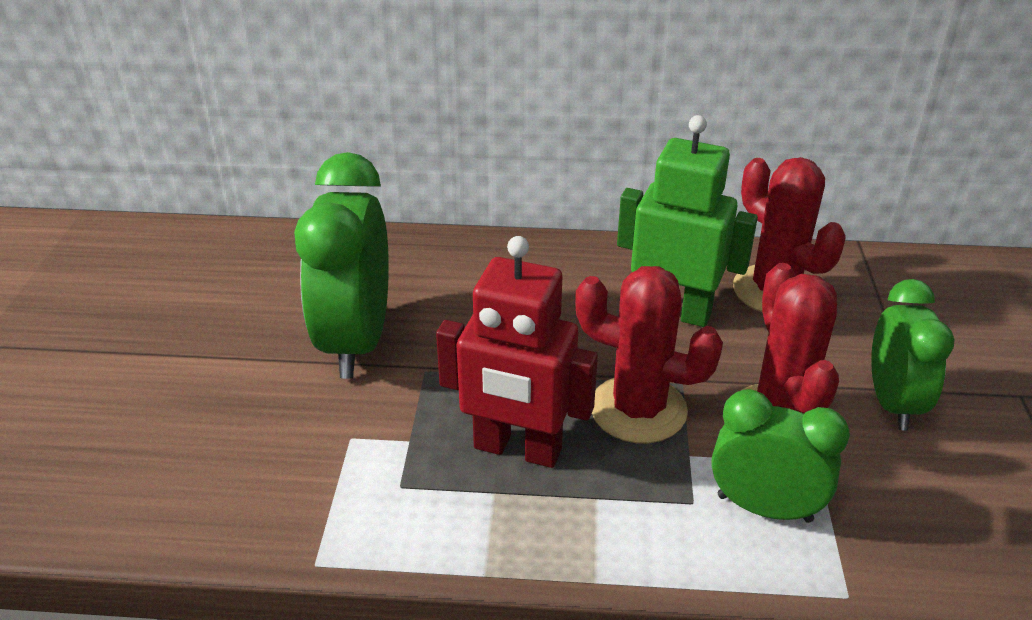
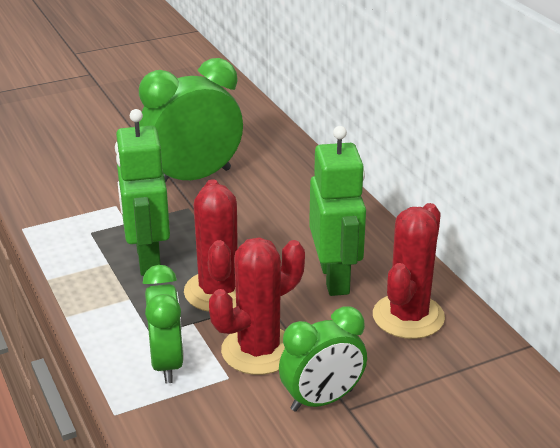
camera: 60 degrees right, 5 degrees down
red robot [436,236,598,468] -> green robot [115,109,170,276]

